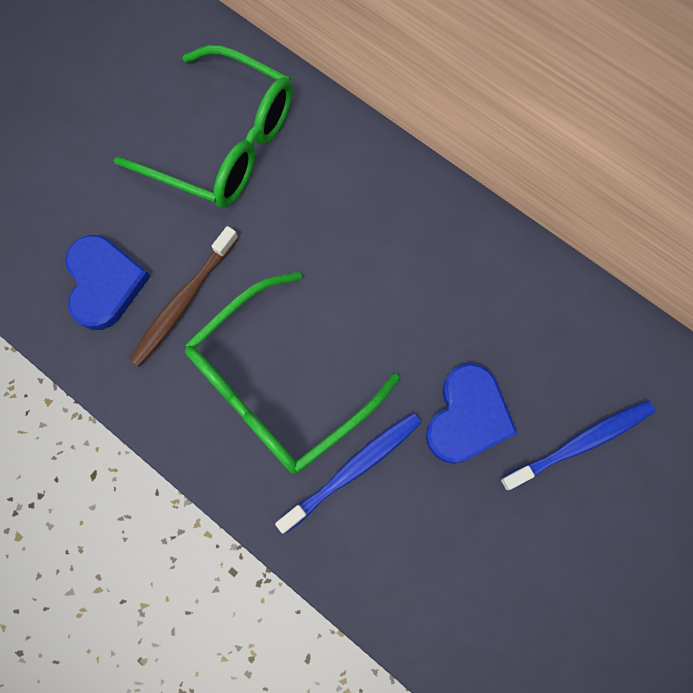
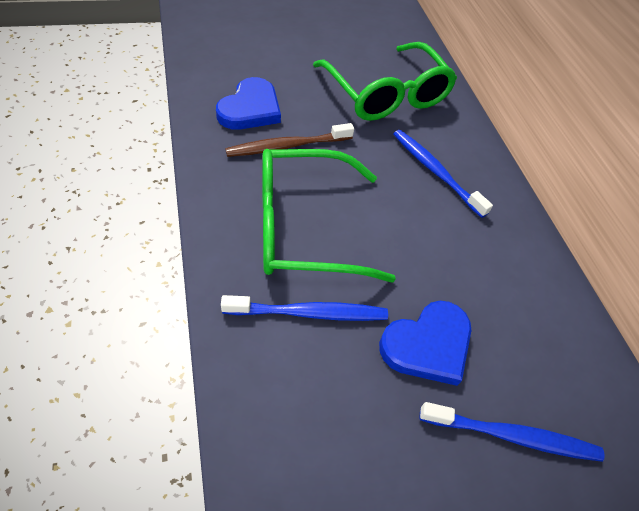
camera: 30 degrees right, 20 degrees down
none -> blue toothbrush [393,130,493,218]

